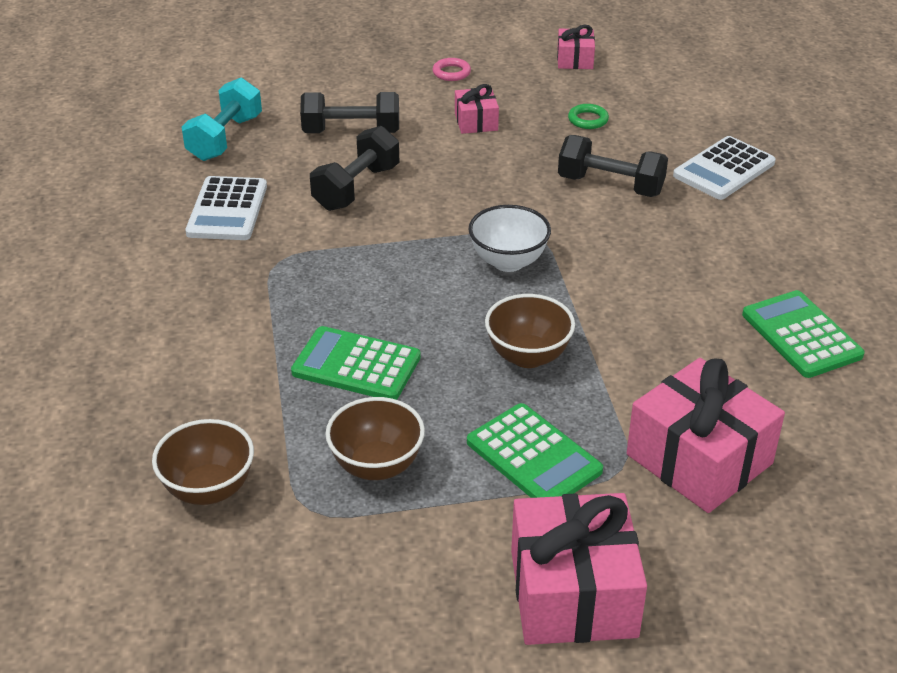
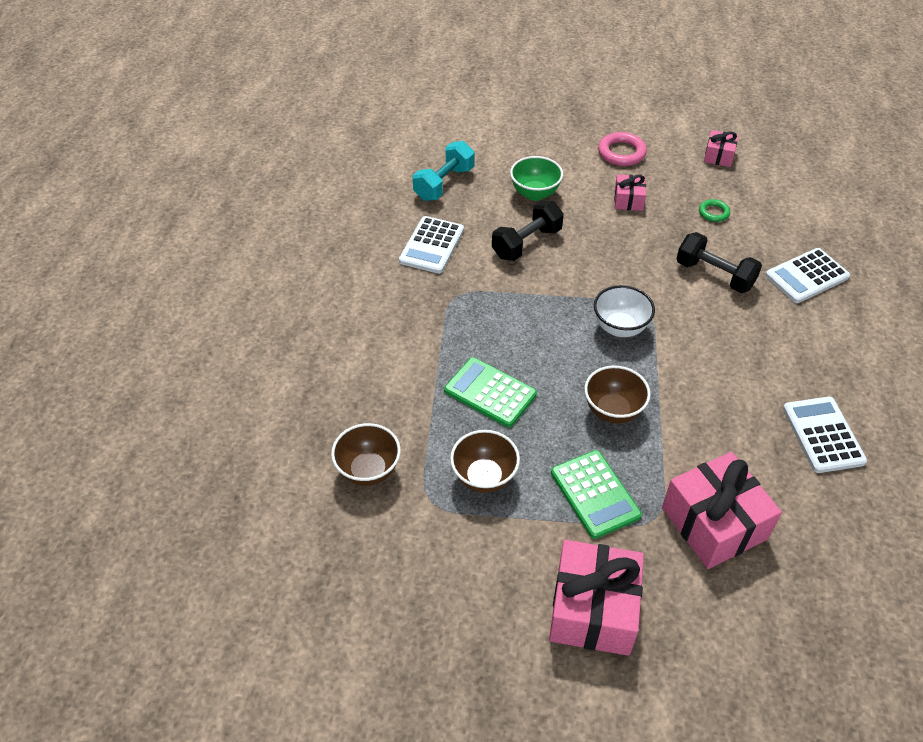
camera: 15 degrees right, 10 degrees up
black dumbbell [300,92,399,133] -> green bowl [510,156,563,201]
pink ring [432,58,471,81] -> pink ring [598,132,647,166], size x1.66
green calculator [742,290,865,378] -> white calculator [783,397,867,473]

